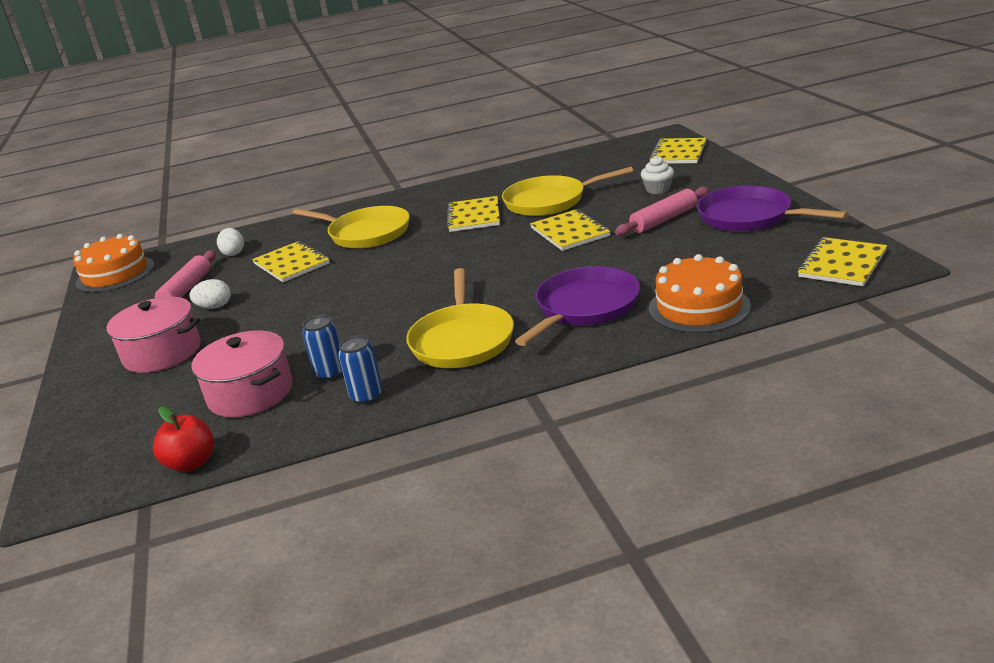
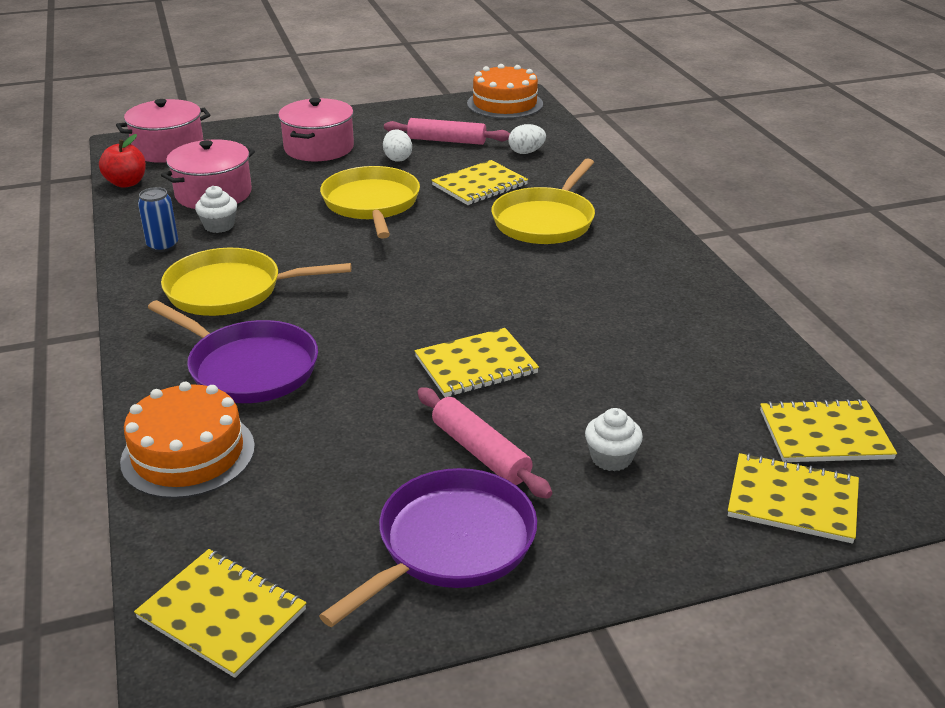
camera: 85 degrees right, 5 degrees up
blue can [302,315,343,381] -> white cupcake [195,186,237,233]
yellow notebook [447,196,500,232] -> yellow notebook moved to [760,399,897,462]
yellow pan [502,167,633,216] -> yellow pan moved to [320,166,420,239]
none -> pink pot [116,99,211,163]

